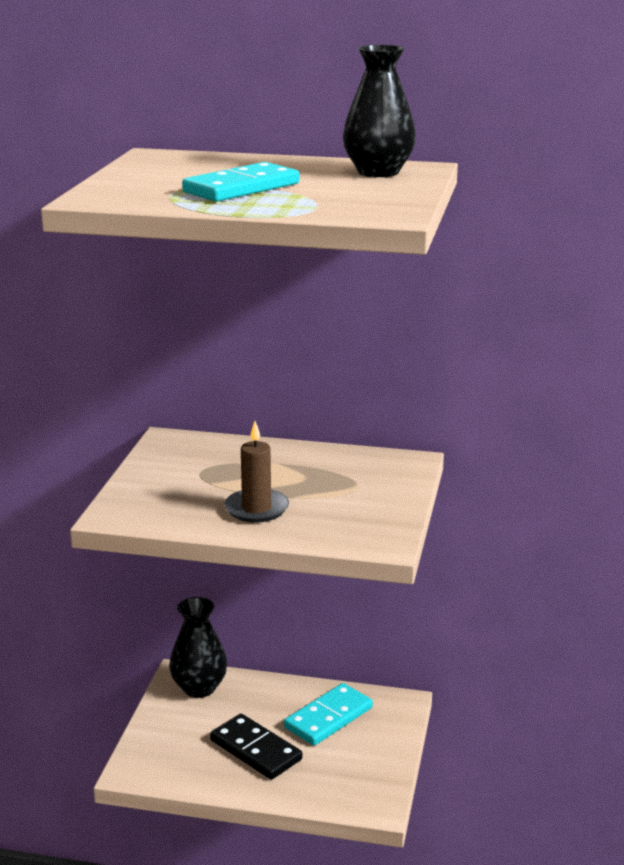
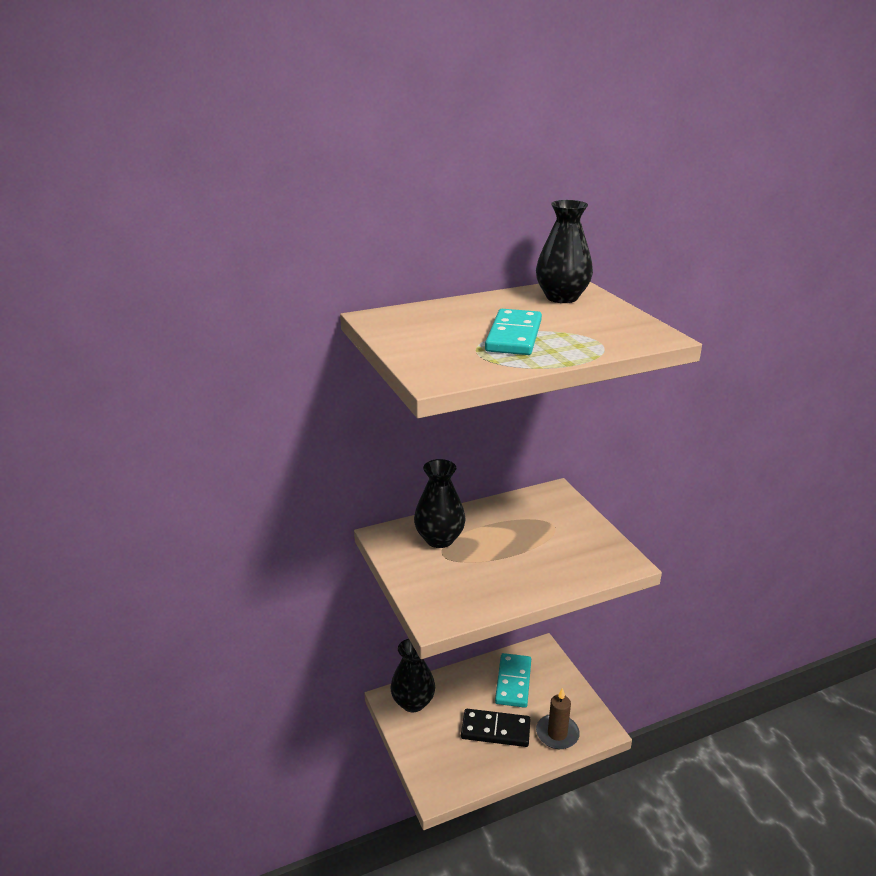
camera: 35 degrees left, 5 degrees up
brown candle [224,421,289,523] -> brown candle moved to [536,688,580,749]
none -> black vase [414,459,466,548]

